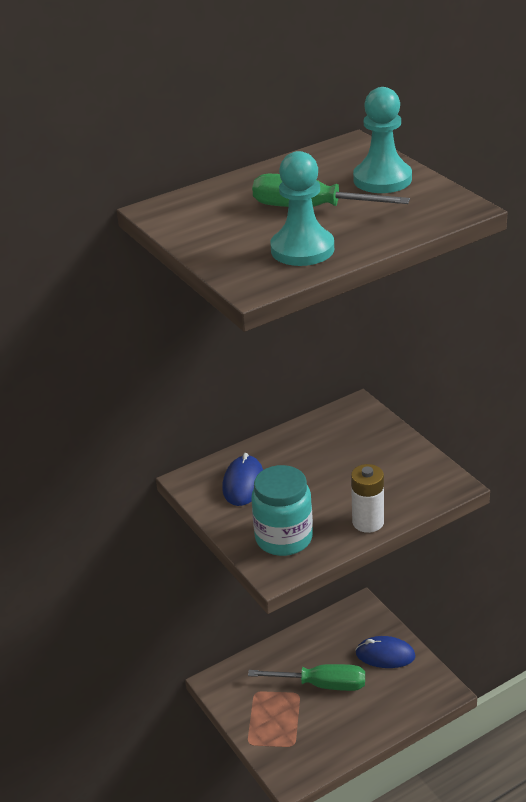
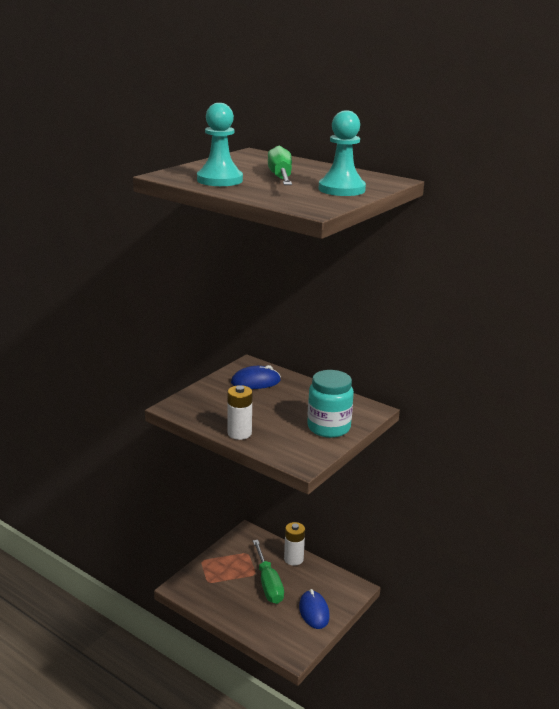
camera: 65 degrees right, 10 degrees down
turquoise jar [251,465,313,556] -> turquoise jar moved to [307,370,354,438]
none -> white battery [284,522,305,566]

